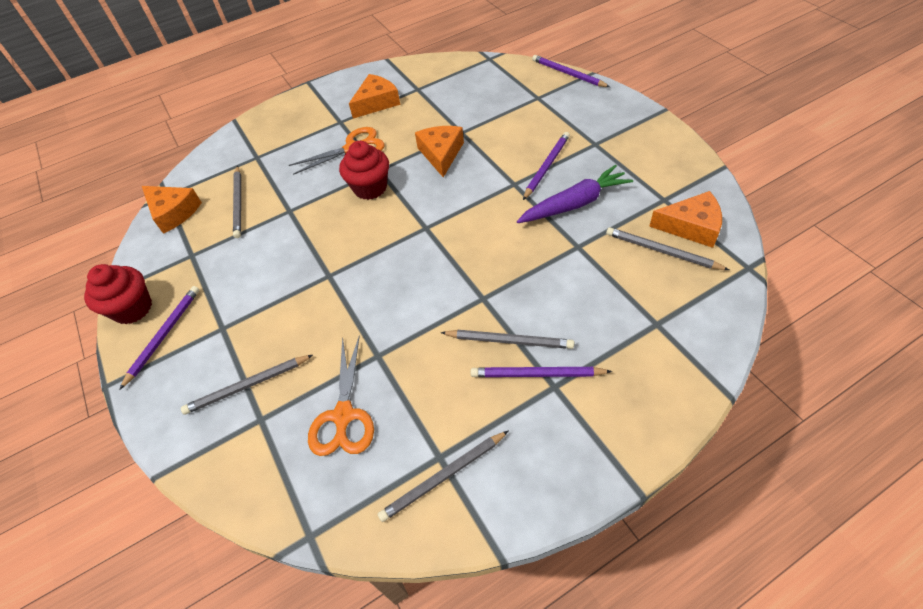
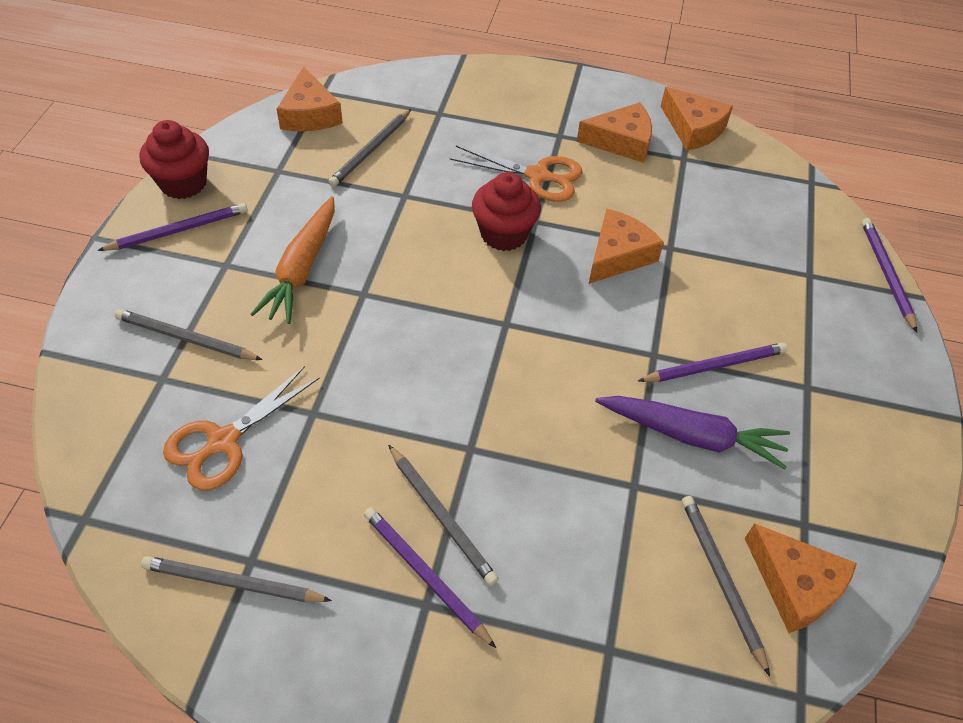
camera: 35 degrees right, 0 degrees up
none -> orange carrot [251,196,335,324]
none -> orange cheese [660,87,733,151]

